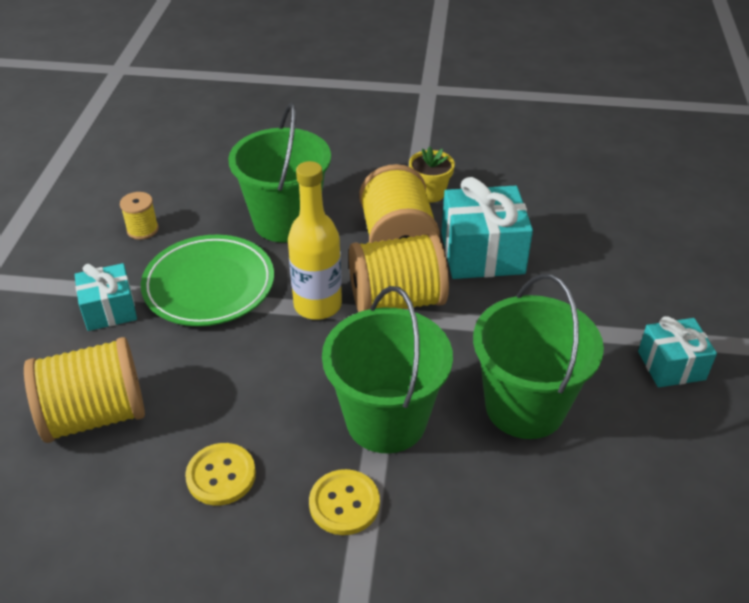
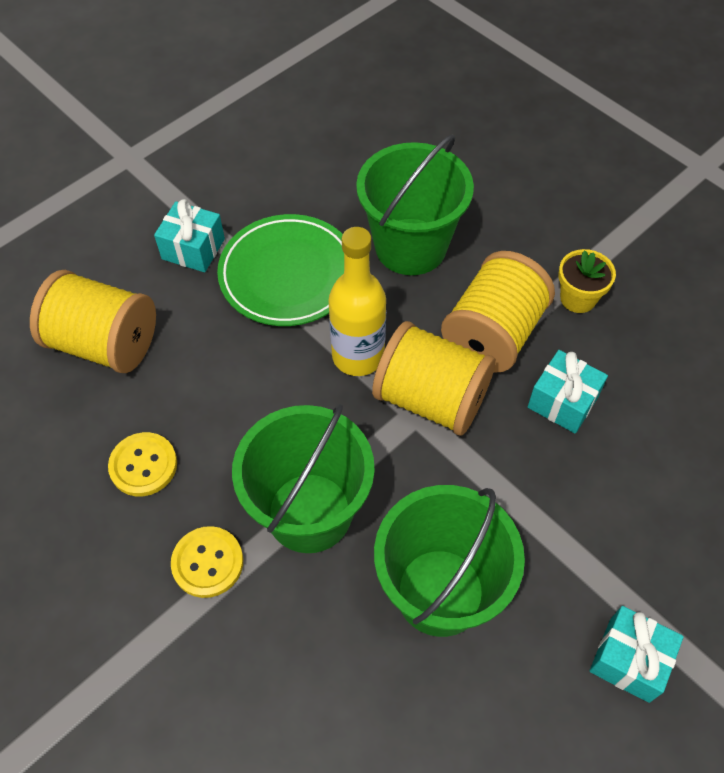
camera: 40 degrees right, 15 degrees up
yellow spool [120,192,159,240] -> none
turquoise gift [441,177,533,279] -> turquoise gift [528,350,608,434], size x0.62

